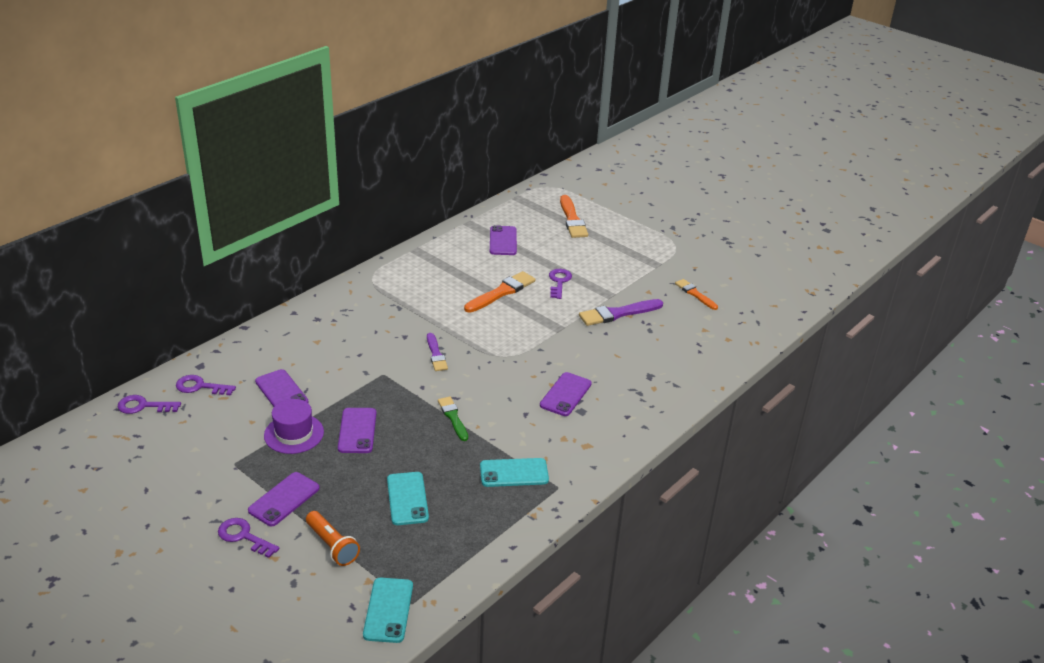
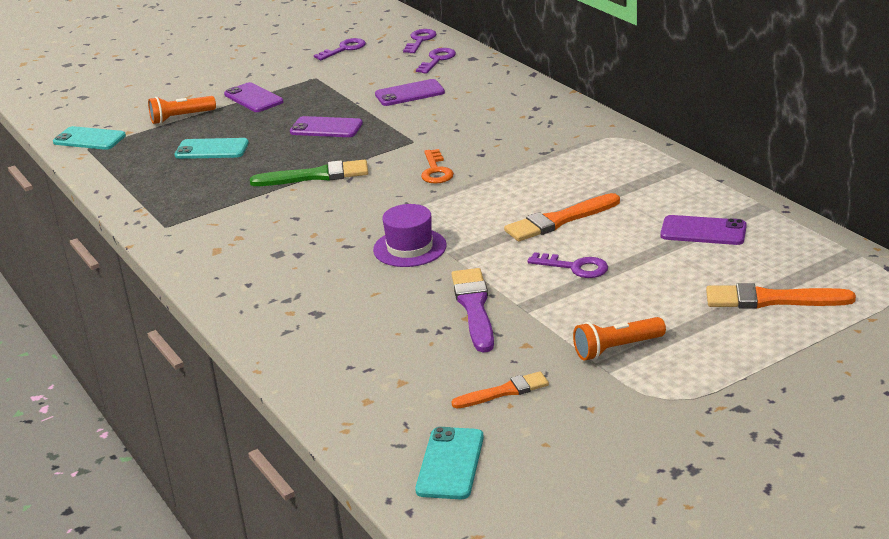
camera: 110 degrees right, 5 degrees down
purple key [218,518,280,558] -> purple key moved to [314,38,366,60]
purple hat [264,399,324,454] -> purple hat moved to [373,204,447,267]
purple brush [427,333,448,371] -> orange key [421,149,454,184]
green brush [438,396,468,441] -> green brush [250,159,368,186], size x1.56
orange brush [464,271,535,313] -> orange brush turned 90 degrees clockwise [504,193,620,241]
turquoise phone [480,458,549,487] -> turquoise phone moved to [415,427,484,499]
purple phone [540,372,592,416] -> none
none -> orange flashlight [573,317,666,360]

